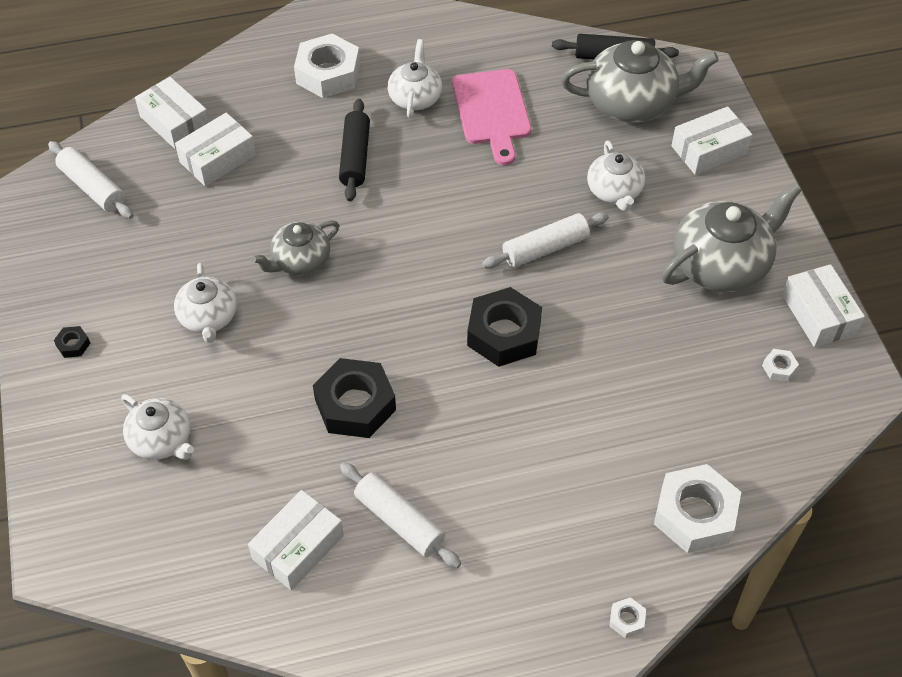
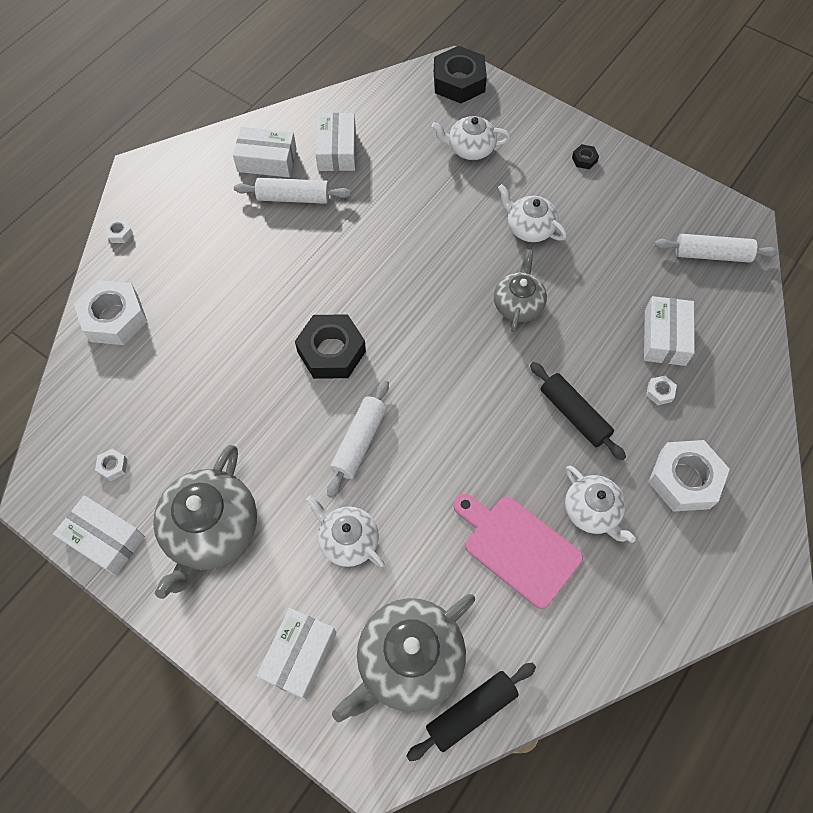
camera: 140 degrees right, 10 degrees up
white box [135,77,209,150] -> white box moved to [233,127,296,177]
black nut [313,358,396,438] -> black nut moved to [434,46,487,104]
none -> white nut [646,376,677,405]

